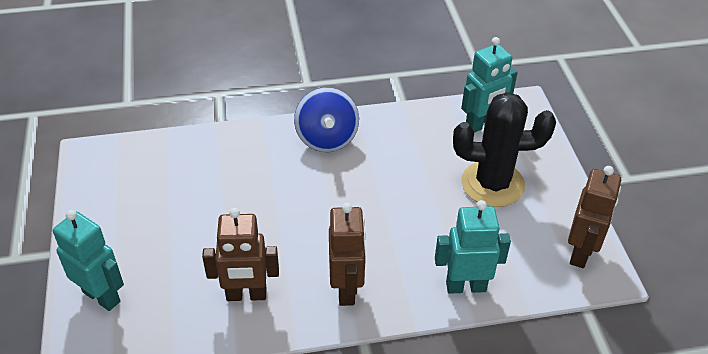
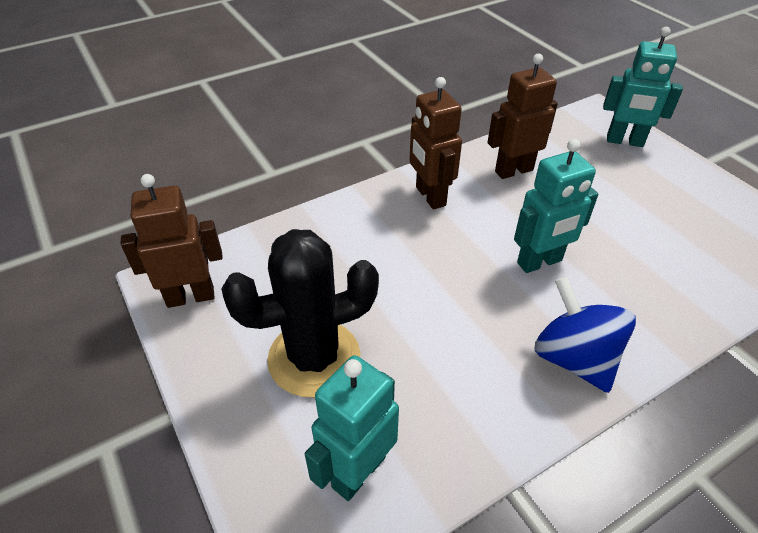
camera: 160 degrees right, 0 degrees up
turquoise robot [435,200,511,294] -> turquoise robot moved to [514,139,598,273]
brown robot [568,166,621,268] -> brown robot turned 75 degrees clockwise [121,174,223,308]

